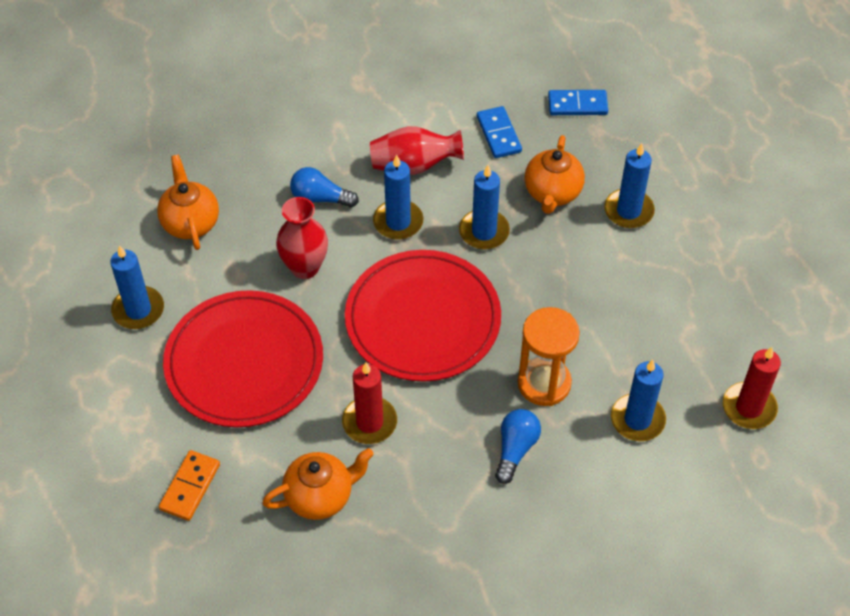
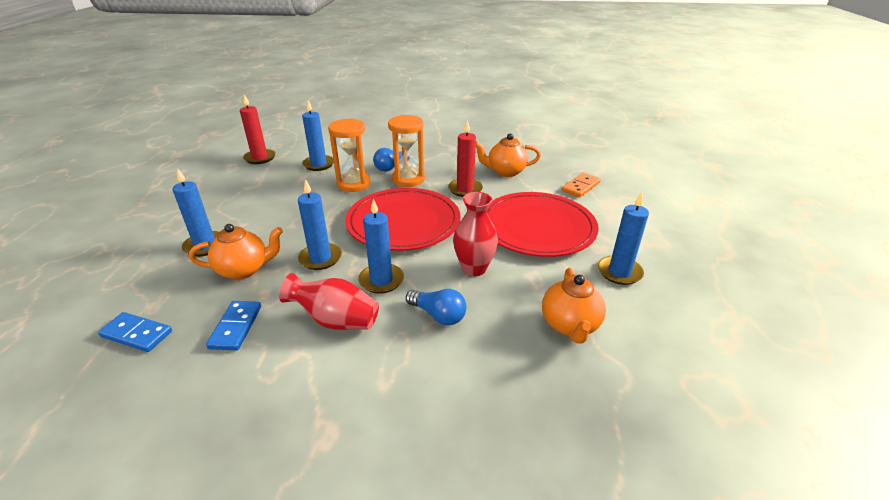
camera: 160 degrees left, 20 degrees down
orange teapot [525,135,585,214] -> orange teapot turned 45 degrees clockwise [189,224,283,280]
none -> orange hourglass [388,115,425,187]

